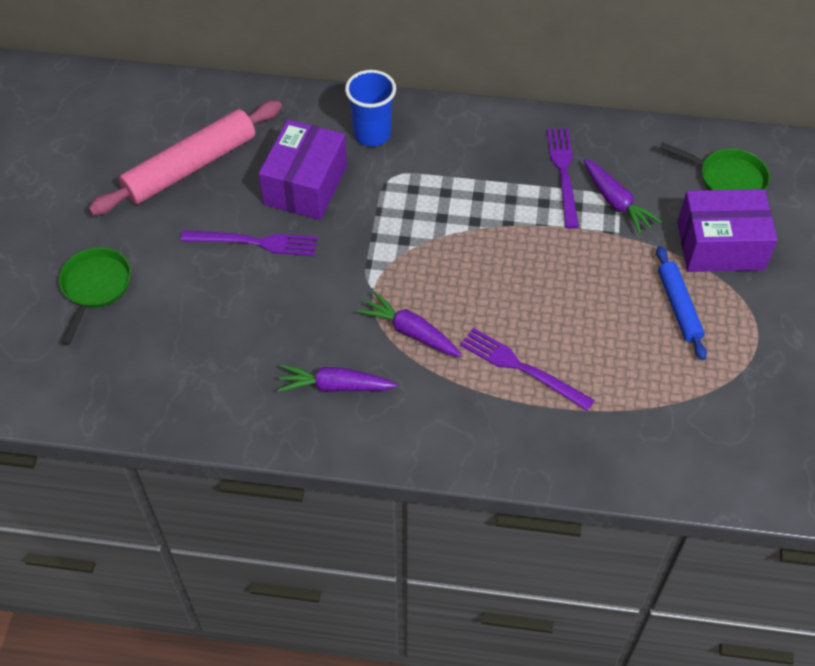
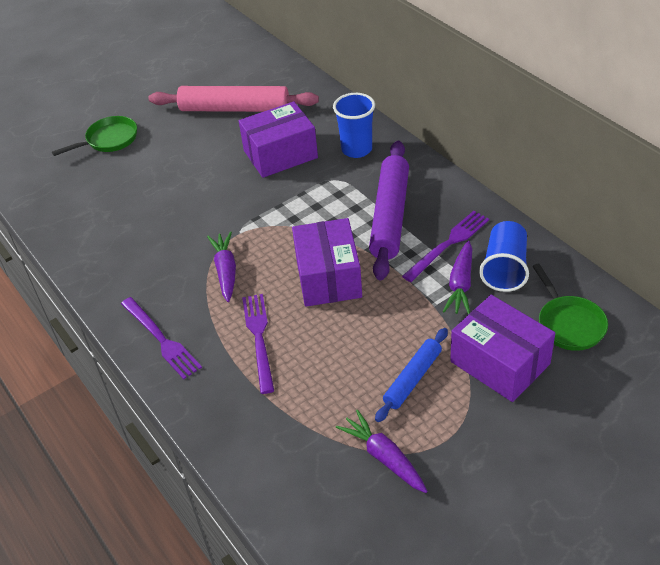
camera: 50 degrees right, 10 degrees down
purple fork [181,230,317,256] -> purple fork moved to [121,297,202,379]
purple carrot [277,365,397,392] -> purple carrot moved to [336,410,427,493]
none -> purple box [292,218,362,307]
none -> purple rolling pin [369,141,409,280]
none -> blue cup [479,221,529,292]

